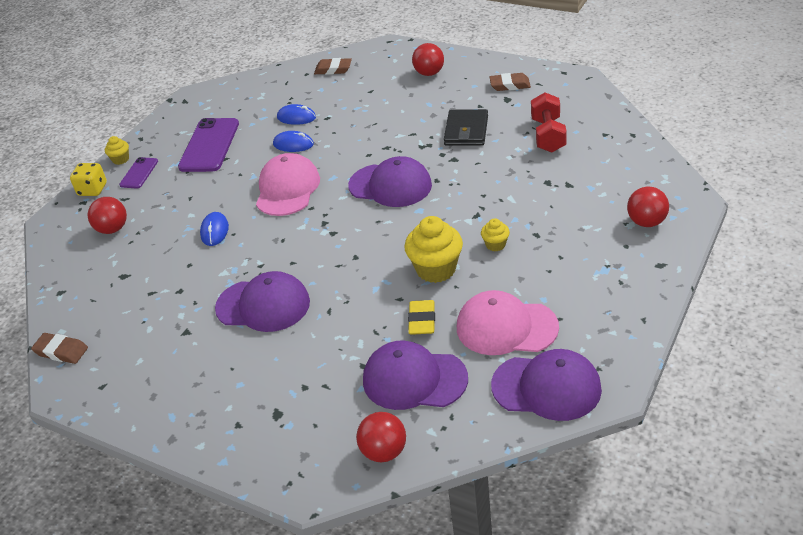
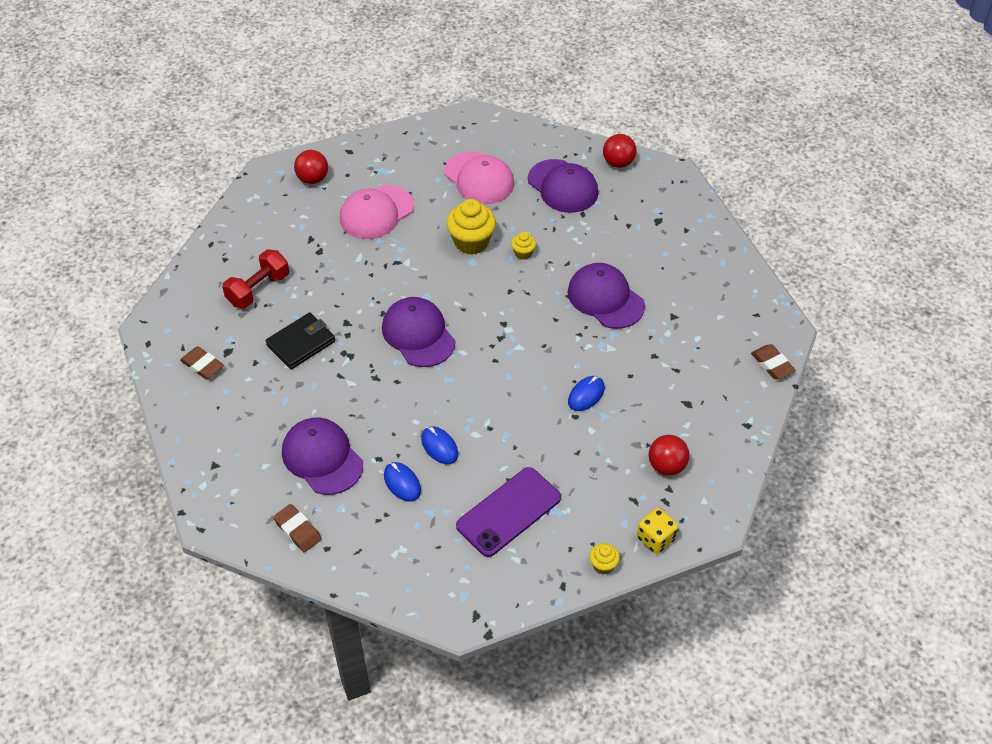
camera: 145 degrees left, 10 degrees up
purple phone [119,157,158,188] -> none
pink cap [256,153,320,216] -> pink cap moved to [340,185,414,239]
yellow eraser [408,300,435,335] -> none
red ball [412,43,444,76] -> none
yellow cupcake [481,218,510,251] -> yellow cupcake moved to [511,232,536,260]
purple cap [491,349,602,421] -> purple cap moved to [282,418,363,495]

